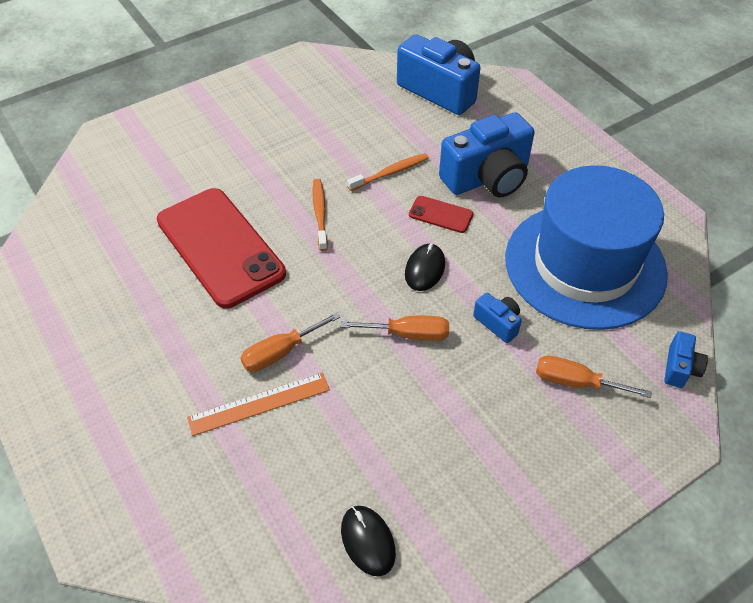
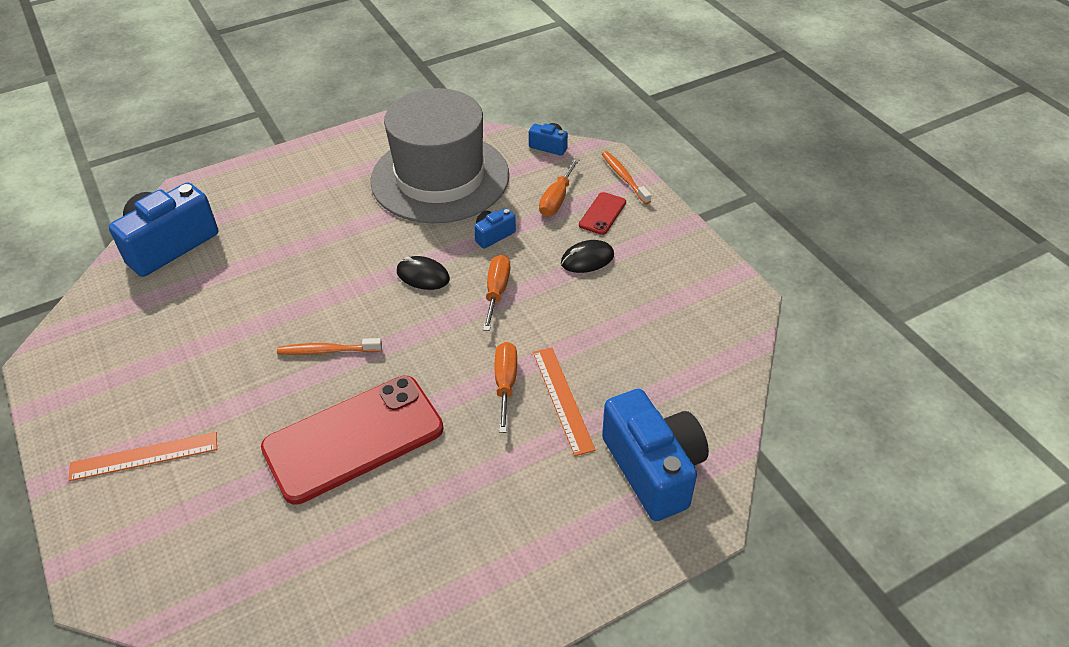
camera: 85 degrees left, 5 degrees down
orange screwdriver [241,312,340,372] -> orange screwdriver turned 150 degrees counterclockwise [495,342,517,433]
black mouse [341,506,396,576] -> black mouse moved to [561,240,614,273]
orange toothbrush [347,153,429,191] -> orange toothbrush moved to [602,151,652,204]
red phone [409,196,473,233] -> red phone moved to [579,192,626,235]
blue camera [439,112,535,197] -> blue camera moved to [602,389,709,521]
blue hat [505,165,668,330] -> grey hat [370,88,509,223]
none -> orange ruler [68,432,217,481]

